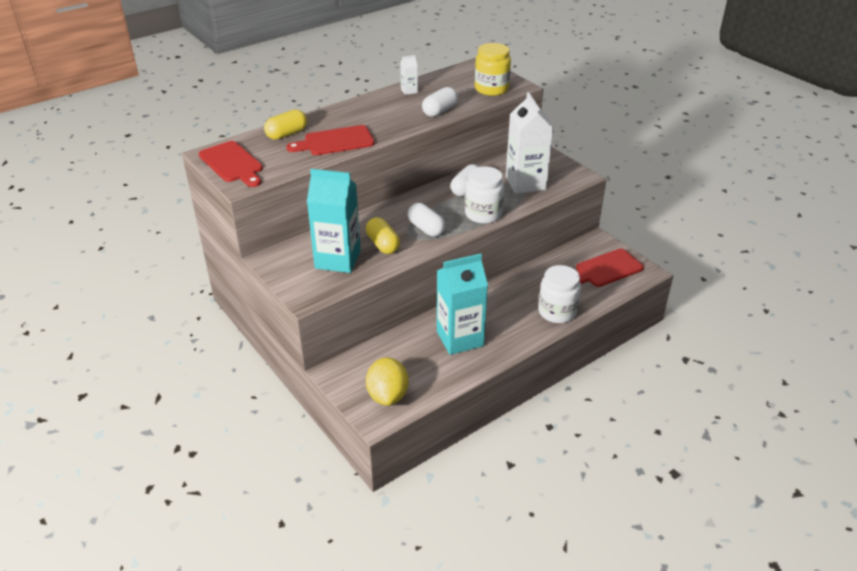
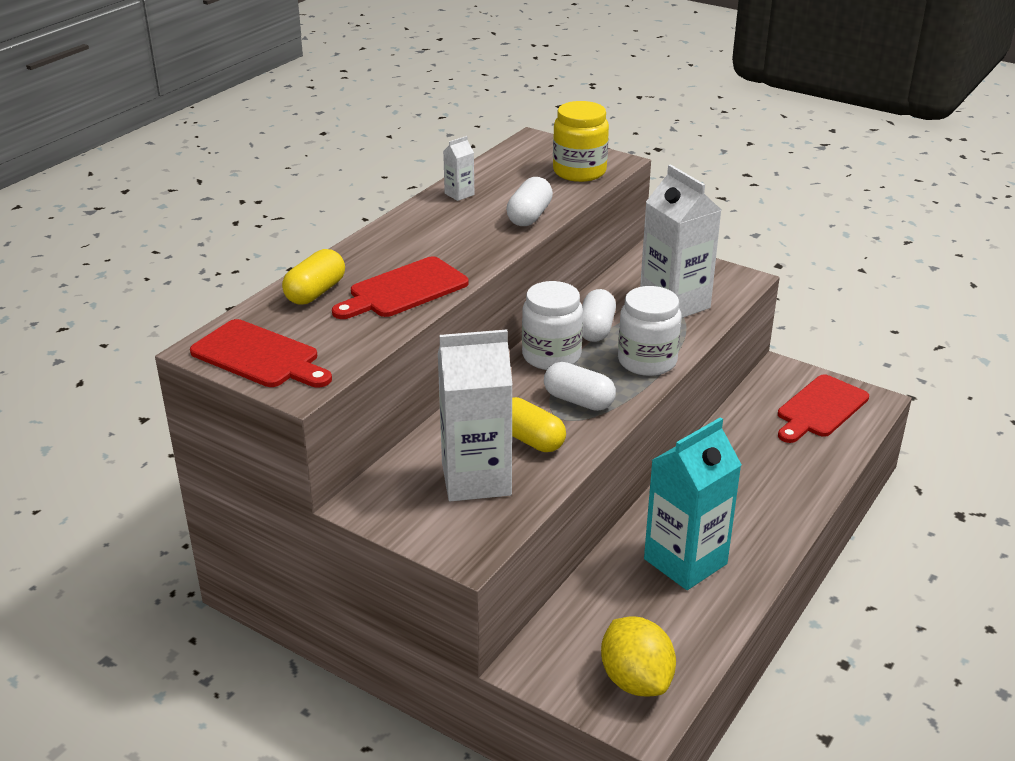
camera: 20 degrees left, 5 degrees down
turquoise carton [307,169,361,273] -> white carton [438,329,513,502]
white jar [538,265,581,323] -> white jar moved to [522,281,583,370]

